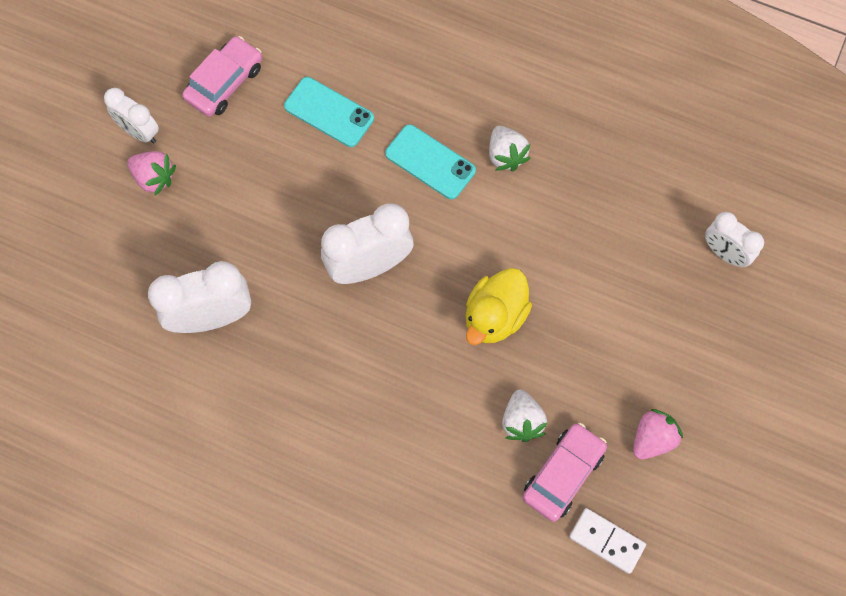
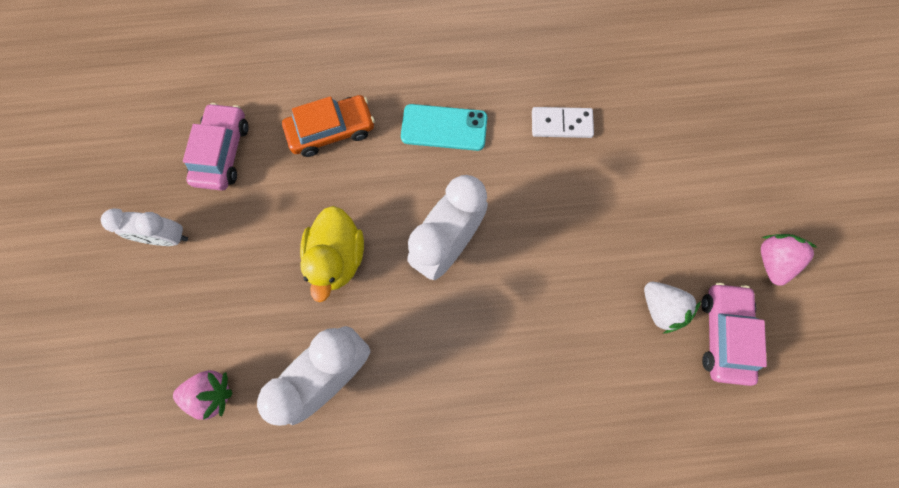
camera: 30 degrees left, 5 degrees up
pink strawberry [127,151,176,196] -> pink strawberry moved to [173,370,232,420]
turquoise phone [284,77,374,147] -> orange car [282,95,375,157]
yellow duck [466,268,532,345] -> yellow duck moved to [300,206,364,302]
white strawberry [489,126,531,171] -> none
white domino [569,508,646,574] -> white domino moved to [532,107,594,138]
white clock [705,212,764,267] -> none

